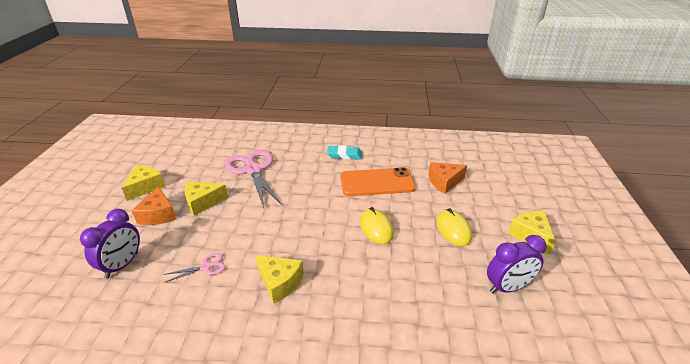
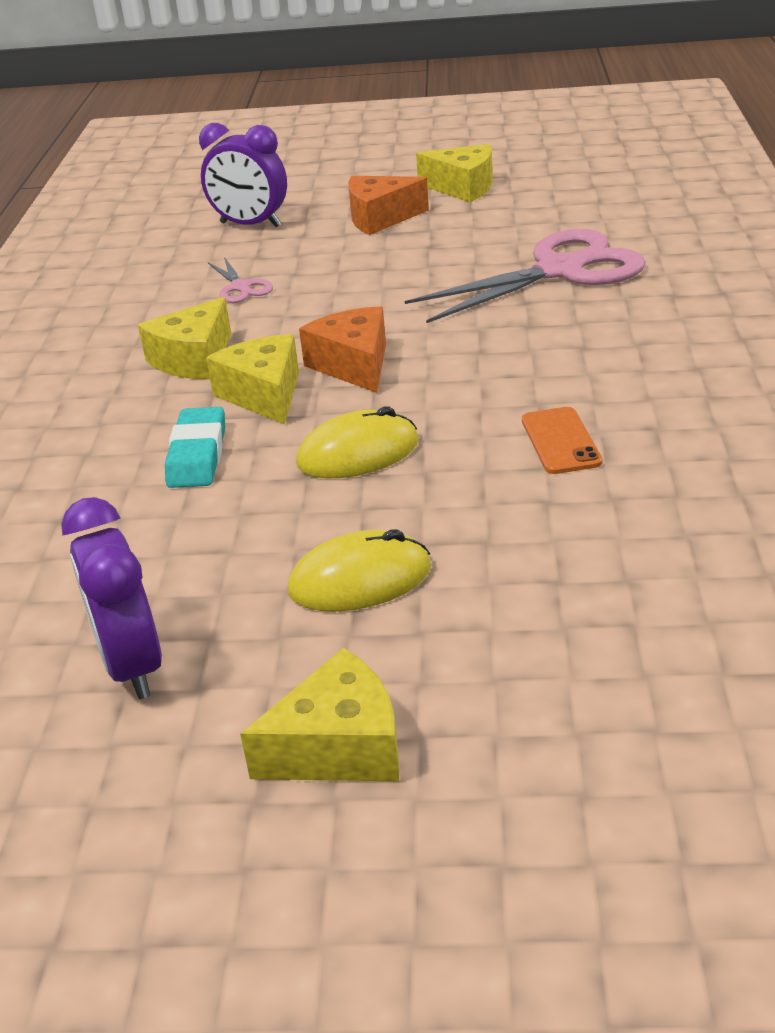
camera: 90 degrees right, 0 degrees up
yellow cheese [185,181,228,216] -> yellow cheese moved to [206,334,299,424]
turquoise eraser [327,145,363,160] -> turquoise eraser moved to [165,407,225,488]
orange phone [340,167,416,196] -> orange phone [522,407,603,474], size x0.50
orange cheese [429,162,467,194] -> orange cheese moved to [299,306,386,393]

